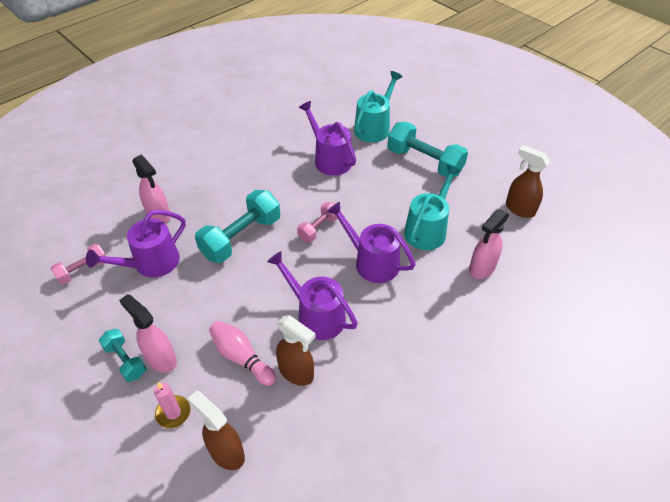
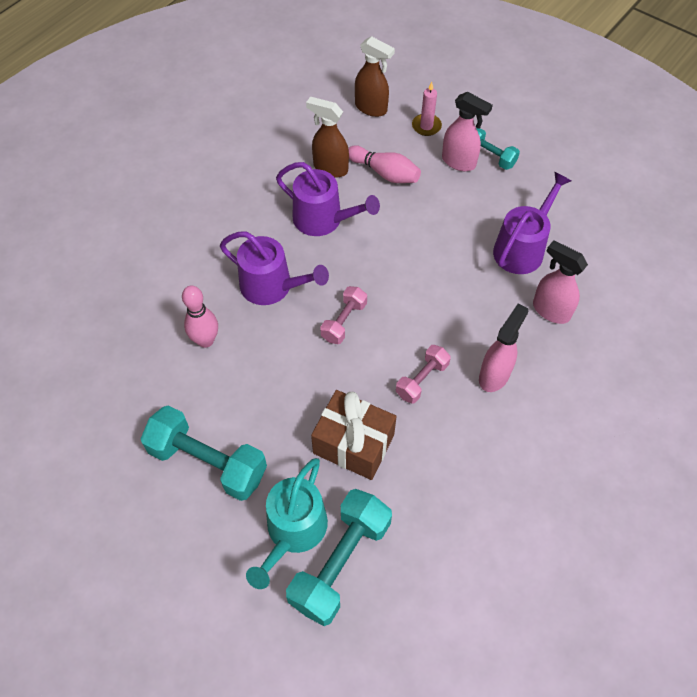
camera: 170 degrees right, 10 degrees up
pink dumbbell [51,244,106,285] -> pink dumbbell moved to [396,345,451,404]
turquoise dumbbell [195,190,280,263] -> turquoise dumbbell moved to [286,489,392,626]
purple watering can [299,101,356,176] -> brown gift [311,390,397,480]
turquoise watering can [404,165,461,250] -> pink bowling pin [182,285,218,348]
pink spray bottle [469,209,509,279] -> pink spray bottle moved to [479,303,528,392]
brown spray bottle [506,145,550,218] -> none

